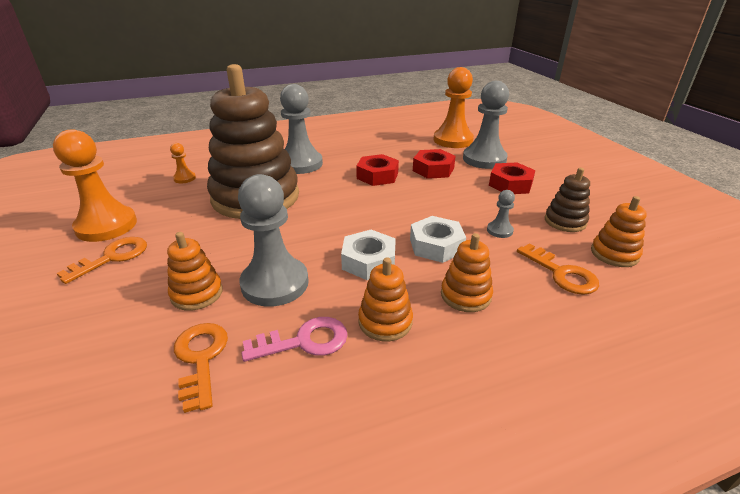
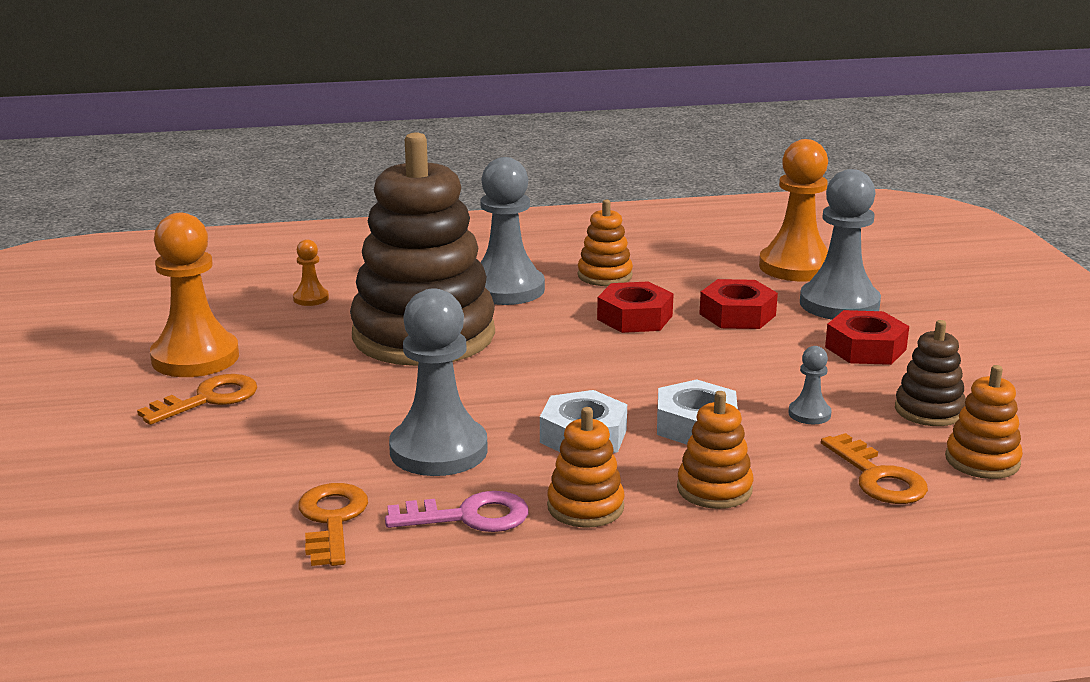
camera: 10 degrees right, 10 degrees down
orange stacking toy [167,232,223,311] -> orange stacking toy moved to [578,199,633,286]

